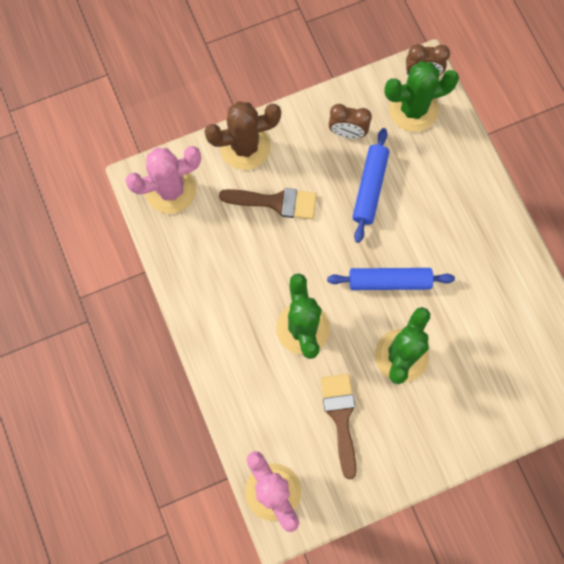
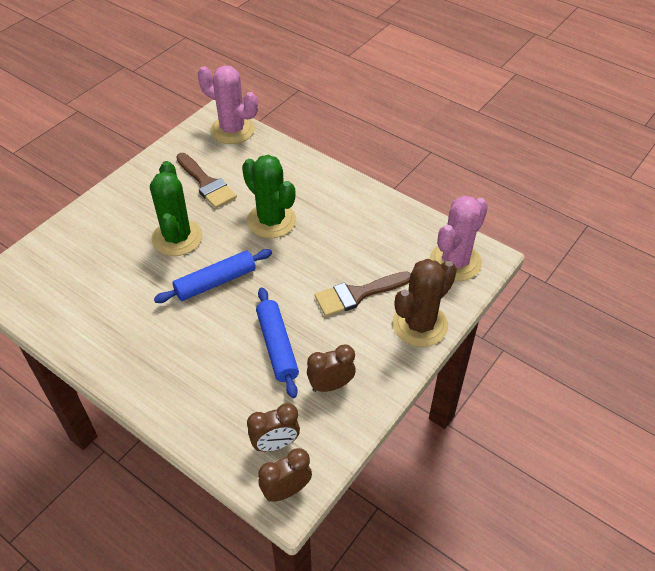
camera: 150 degrees right, 25 degrees down
green cactus [384,61,459,132] -> brown clock [247,403,300,452]

